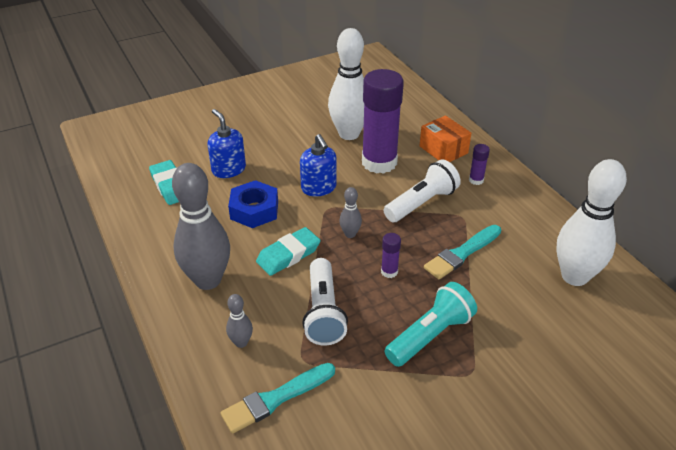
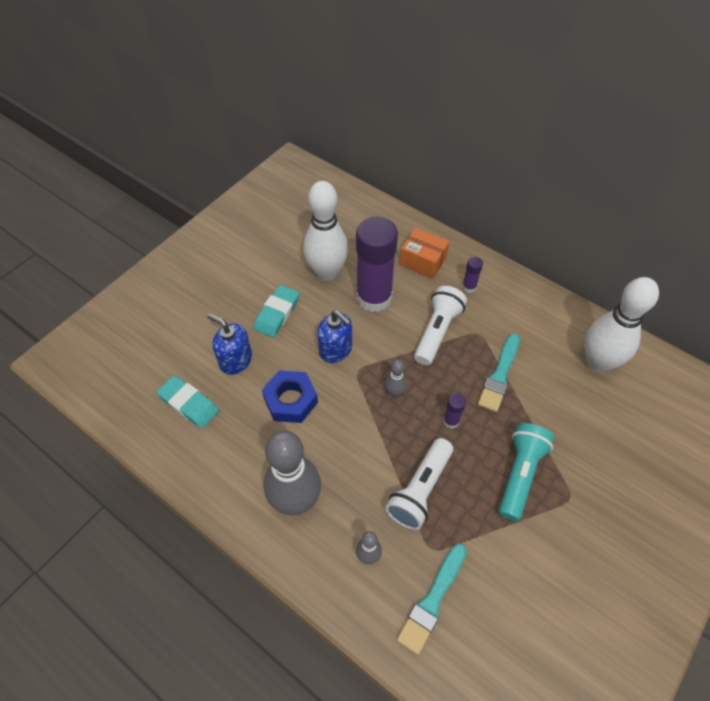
camera: 25 degrees left, 15 degrees up
turquoise eraser [256,227,320,276] -> turquoise eraser moved to [254,285,299,338]
white flashlight [302,258,348,345] -> white flashlight turned 60 degrees clockwise [385,438,453,530]

